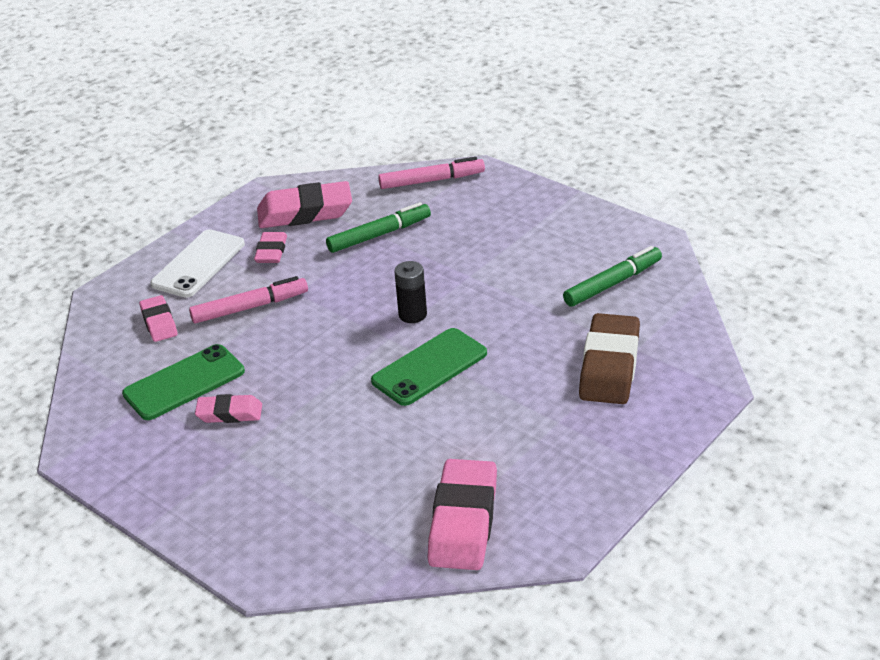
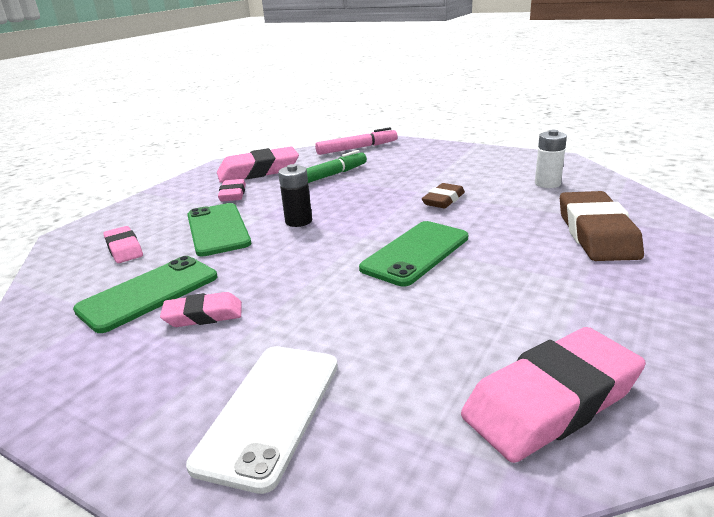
camera: 10 degrees left, 10 degrees down
white phone [150,229,245,298] -> white phone moved to [186,346,338,494]
pink marker [189,276,308,323] -> green phone [187,203,251,257]
black battery [394,261,427,323] -> black battery moved to [278,164,312,227]
pink eraser [428,459,497,570] -> pink eraser turned 60 degrees clockwise [461,327,646,463]
green marker [563,246,662,307] -> white battery [535,130,567,188]
none -> brown eraser [422,183,465,208]

